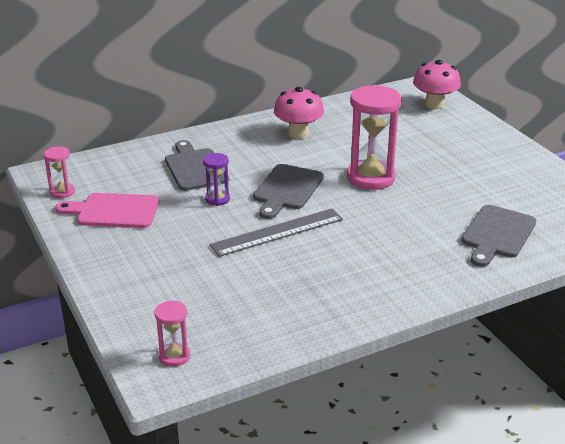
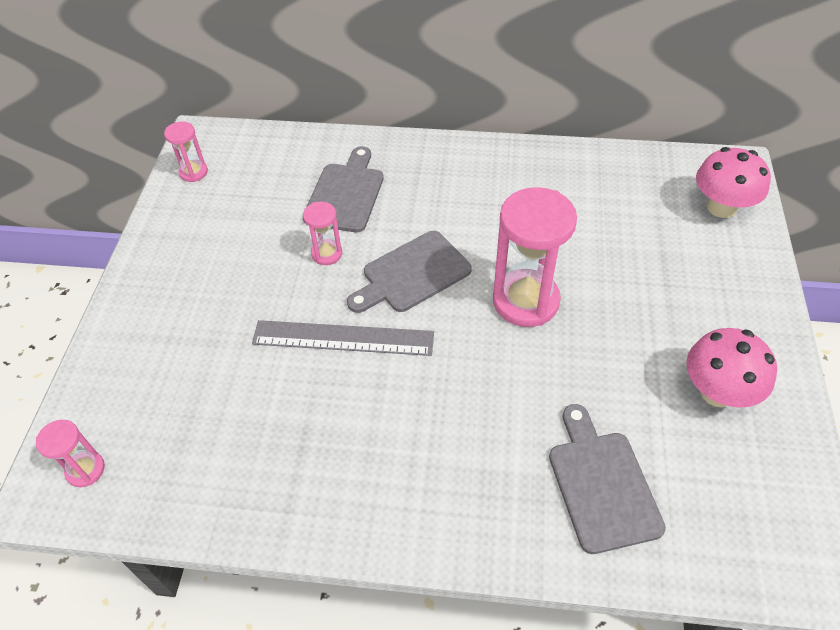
camera: 35 degrees right, 20 degrees up
pink cutting board [55,193,159,228] -> none
purple hourglass [203,153,230,206] -> pink hourglass [303,202,342,265]
pink mushroom [274,87,324,139] -> pink mushroom moved to [686,328,777,408]
grey cutting board [461,205,536,267] -> grey cutting board turned 105 degrees clockwise [549,404,666,554]

